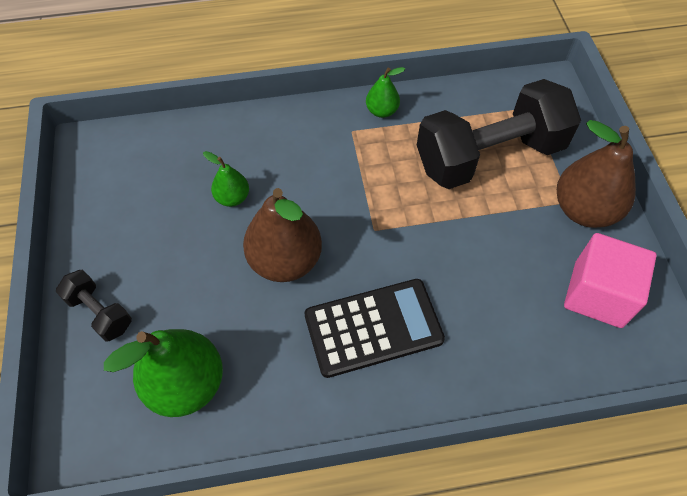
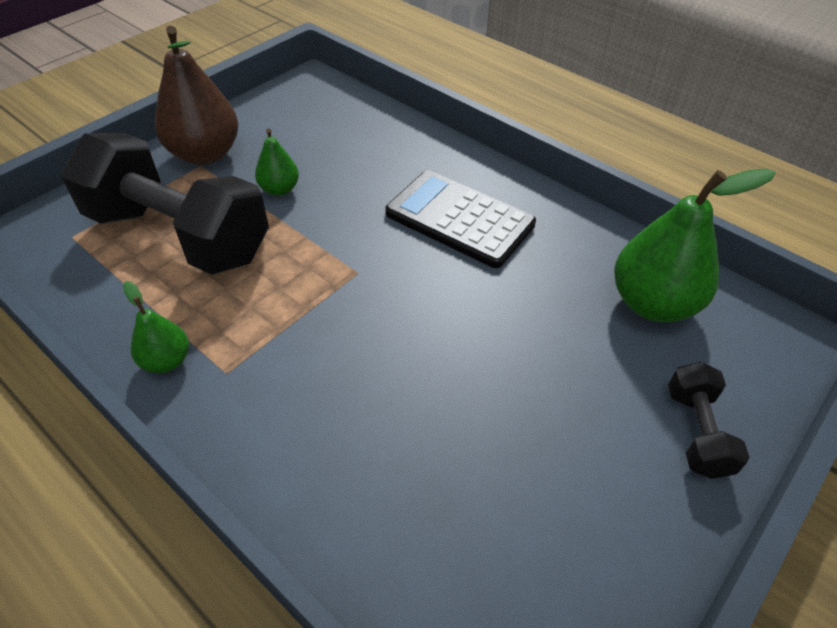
camera: 130 degrees left, 10 degrees down
green pear [203,151,249,207] -> green pear moved to [255,128,299,196]
brown pear [243,188,322,282] -> none
pink cube [564,233,657,328] -> none

